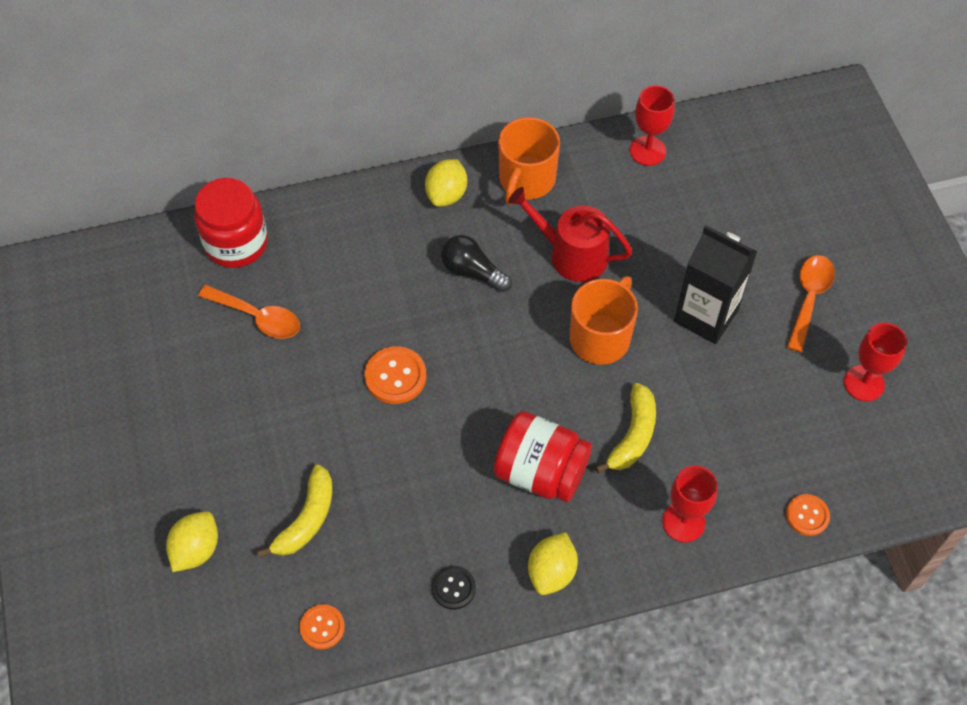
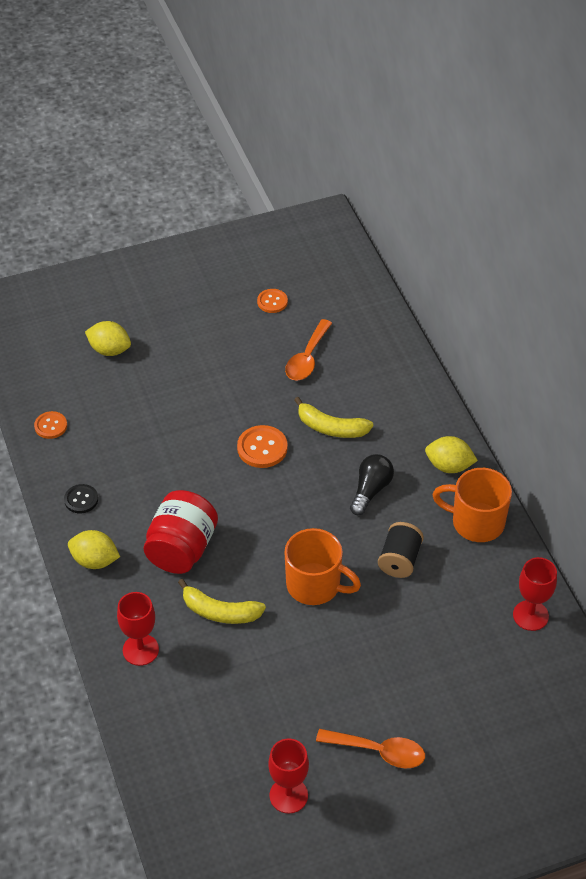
camera: 85 degrees right, 10 degrees down
red jar [194,178,268,268] -> none
yellow banana [257,465,333,558] -> yellow banana moved to [294,397,373,438]
red watering can [508,187,632,282] -> black spool [378,522,424,578]
black carton [674,225,757,344] -> none
orange button [786,494,830,536] -> orange button moved to [257,289,288,313]

